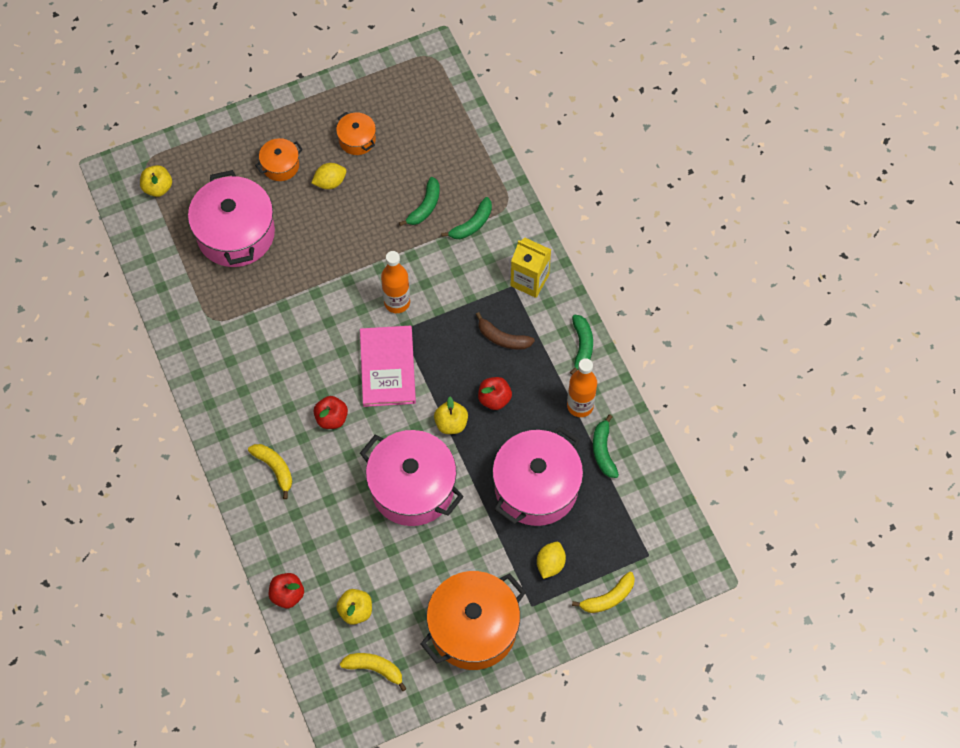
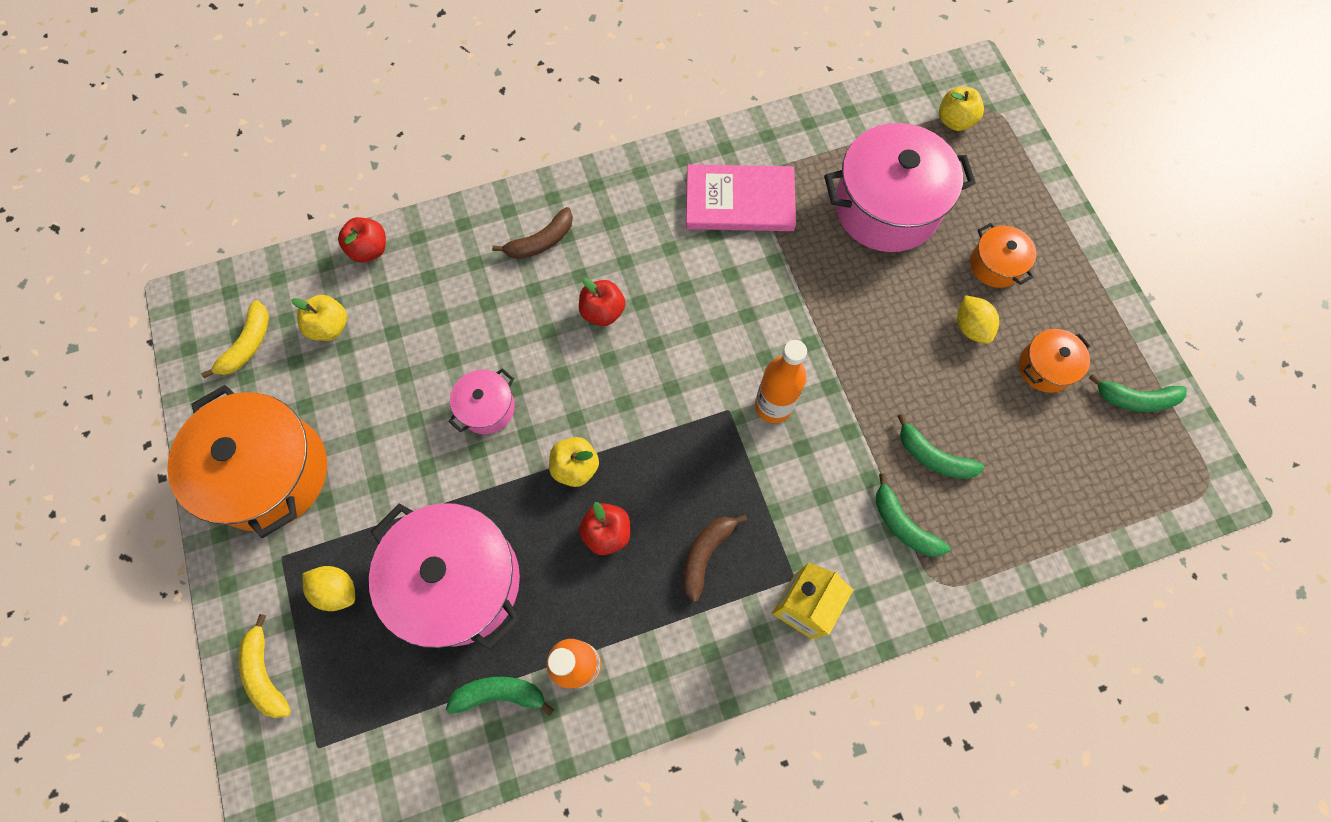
camera: 95 degrees right, 5 degrees up
yellow banana [248,444,292,499] -> brown banana [492,207,573,259]
pink book [360,326,416,407] -> pink book moved to [686,164,796,231]
pink pot [360,430,464,526] -> pink pot [448,368,515,434], size x0.48
green banana [570,315,593,375] -> green banana moved to [1089,374,1186,412]

